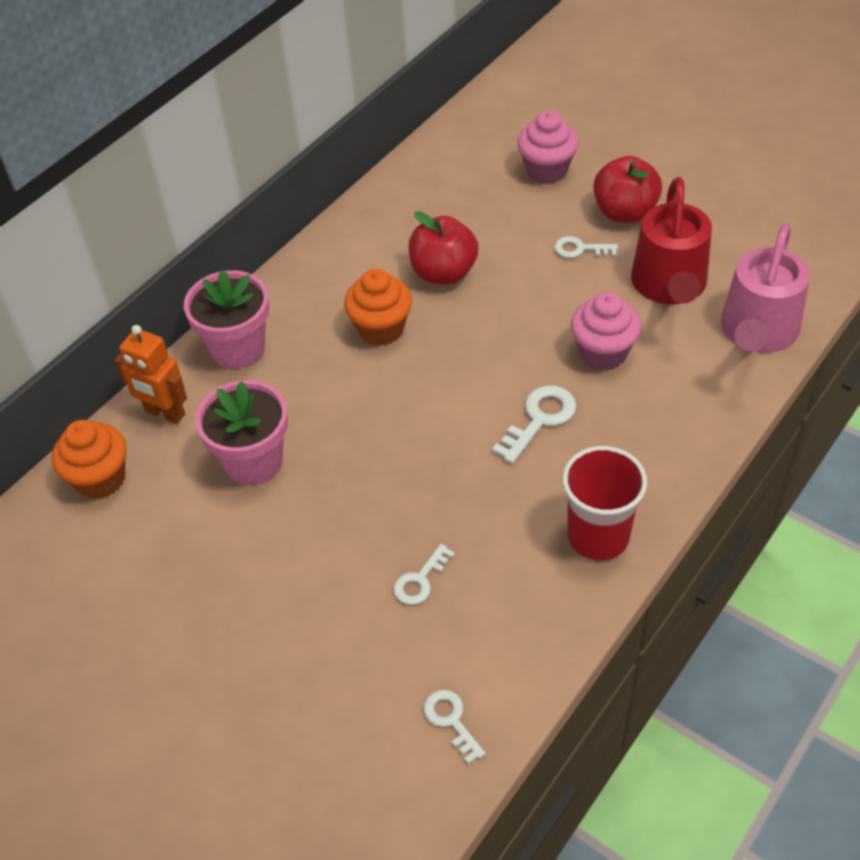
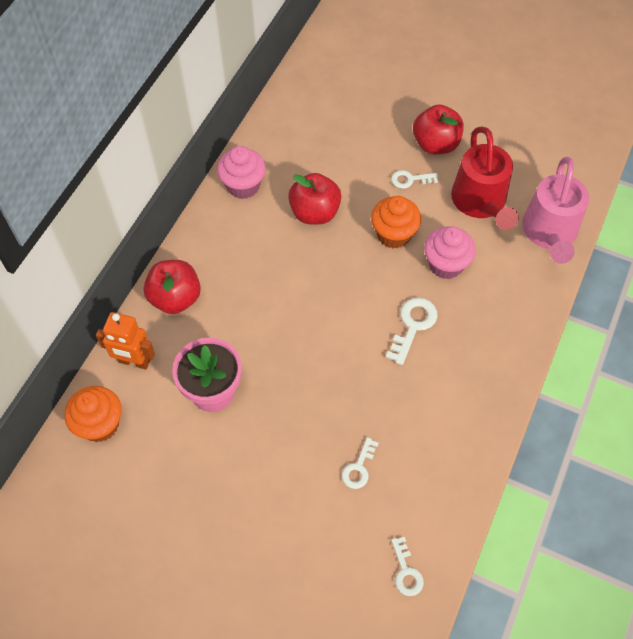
camera: 15 degrees left, 10 degrees up
pink flower pot [184,270,269,369] -> red apple [144,260,201,314]
orange cupcake [344,269,412,346] -> orange cupcake moved to [371,196,421,249]
white key [424,690,486,764] -> white key turned 150 degrees counterclockwise [391,537,424,596]
pink cupcake [517,110,579,184] -> pink cupcake moved to [217,146,266,199]
red cup [562,446,647,560] -> none

